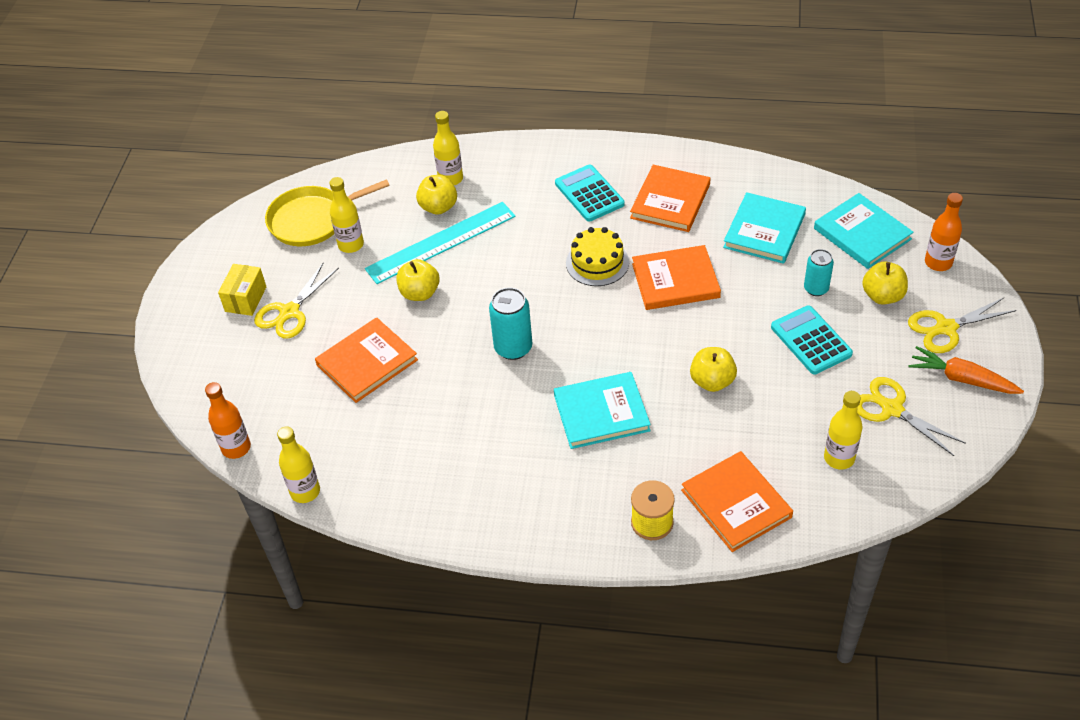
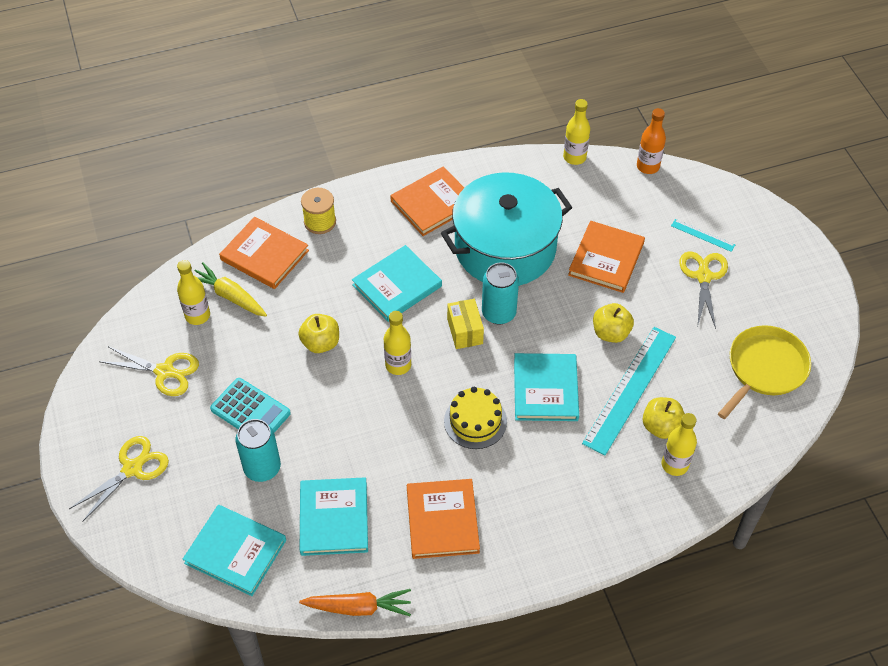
camera: 150 degrees right, 5 degrees up
yellow box [218,264,266,316] -> yellow box moved to [447,299,484,349]
yellow bottle [330,177,364,253] -> yellow bottle moved to [384,311,411,375]
turquoise calculator [555,165,624,222] -> none
orange book [632,245,721,310] -> orange book moved to [390,166,464,236]
turquoise can [804,249,834,296] -> turquoise can [235,419,281,482], size x1.52
yellow apple [862,261,908,305] -> none
orange carrot [909,346,1024,394] -> orange carrot moved to [299,589,411,616]
orange bottle [925,193,963,271] -> none
none -> yellow carrot [194,262,267,317]
none -> turquoise pot [441,172,573,286]
none -> turquoise book [514,353,579,421]
none -> turquoise ruler [671,219,736,252]

